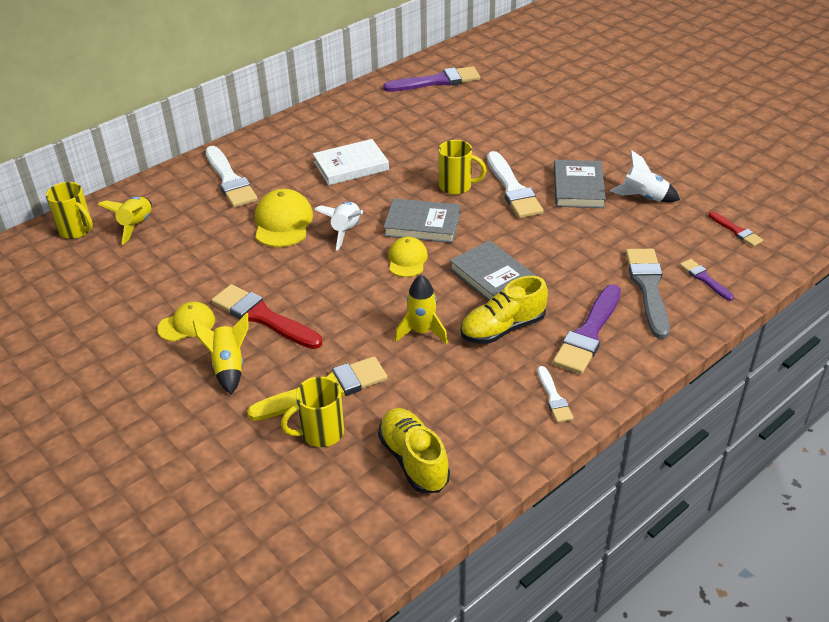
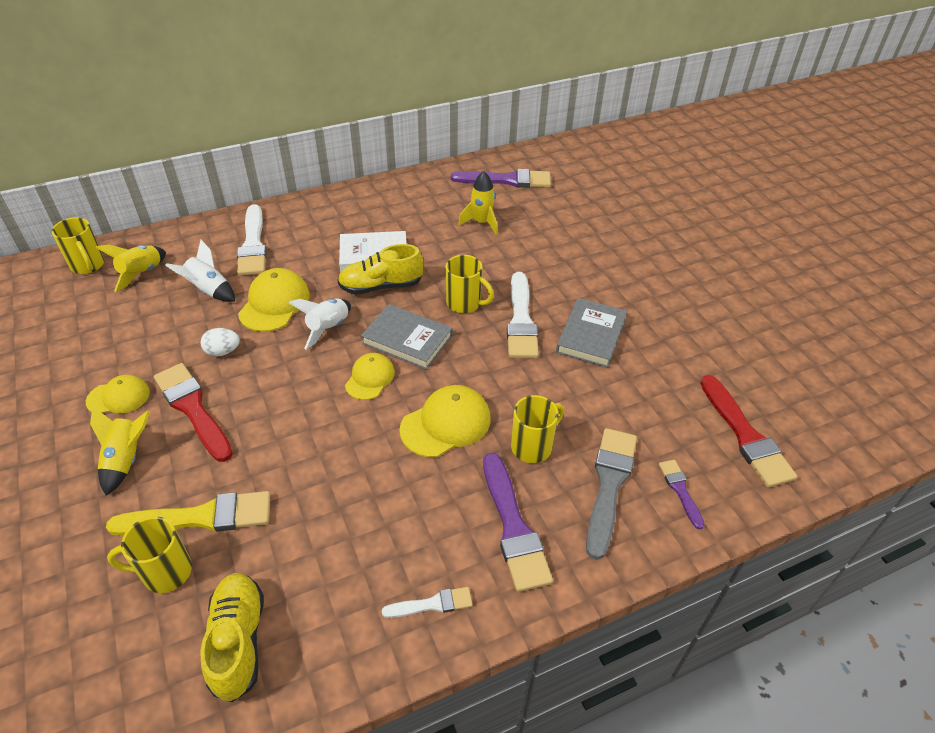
camera: 15 degrees right, 5 degrees up
yellow rocket [395,275,448,344] -> yellow rocket moved to [458,171,498,235]
grey book [450,240,537,301] -> yellow cap [399,385,491,458]
yellow shoe [461,276,548,344] -> yellow shoe moved to [337,244,423,294]
white brush [537,366,573,423] -> white brush turned 105 degrees counterclockwise [382,587,473,618]
purple brush [553,284,621,374] -> purple brush turned 60 degrees counterclockwise [483,453,553,592]
white rocket [610,150,680,202] -> white rocket moved to [165,240,235,302]
red brush [709,211,763,247] -> red brush [700,375,797,487], size x1.90
none -> white egg [200,328,240,356]
none -> yellow mug [511,395,564,463]

